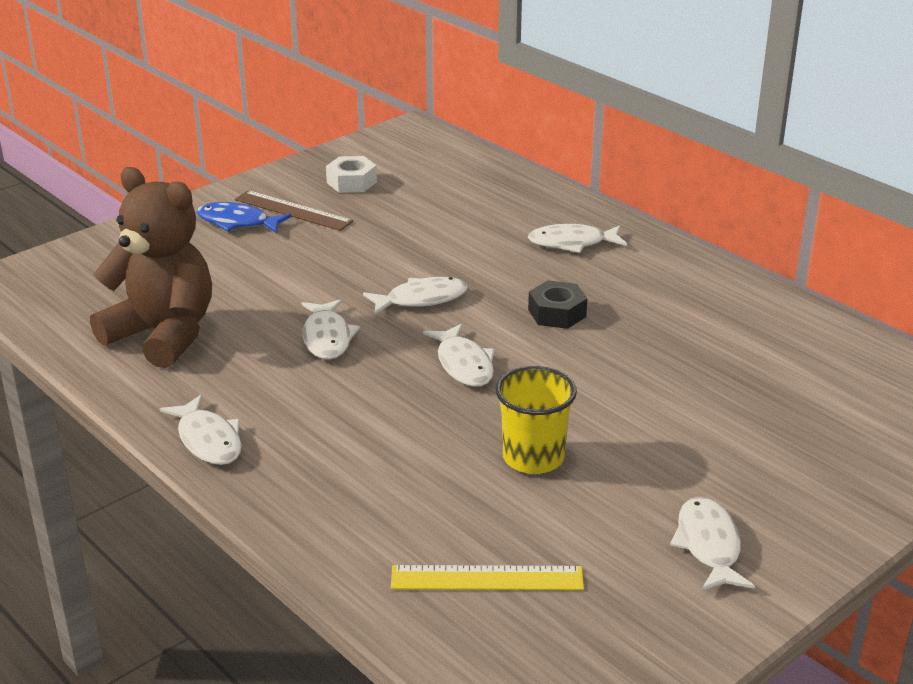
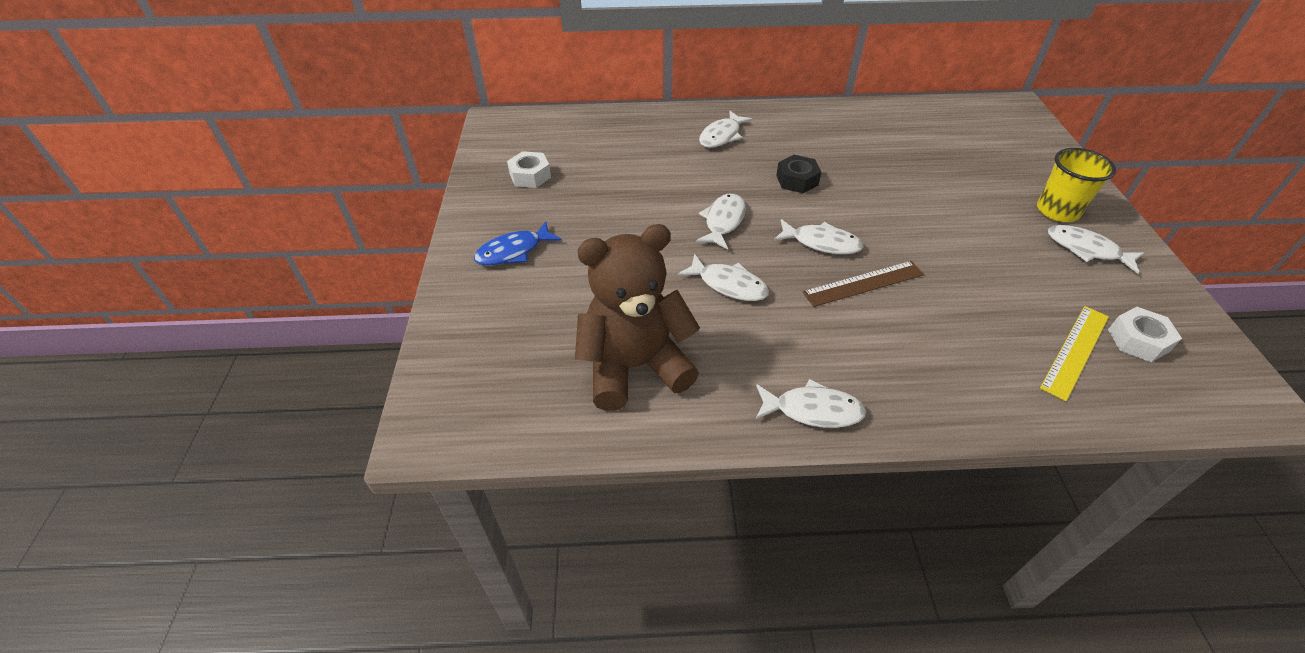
camera: 50 degrees left, 15 degrees up
brown ruler [235,190,353,231] -> brown ruler moved to [803,261,924,307]
yellow cup [496,366,577,474] -> yellow cup moved to [1037,148,1116,222]
none -> white nut [1108,307,1182,362]

